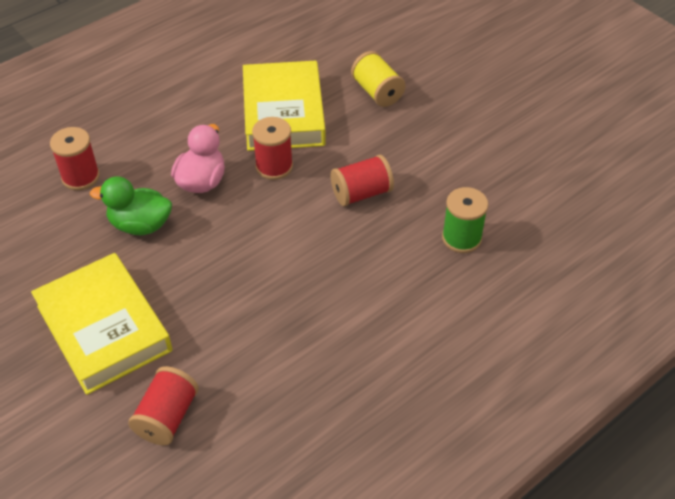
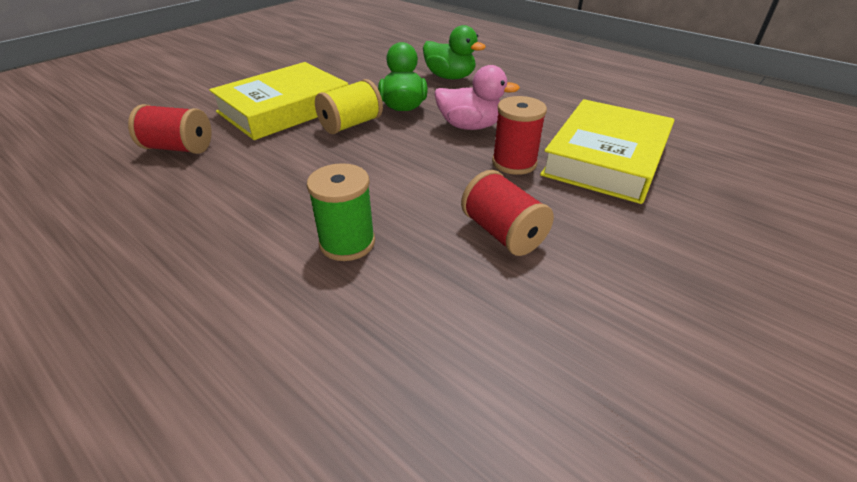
camera: 80 degrees right, 10 degrees down
red spool [50,127,100,190] -> green duck [423,25,486,79]
yellow book [243,61,326,151] -> yellow book turned 45 degrees counterclockwise [540,99,674,204]
yellow spool [351,51,406,107] -> yellow spool moved to [315,79,383,134]
green spool [442,187,488,253] -> green spool moved to [307,163,375,261]

